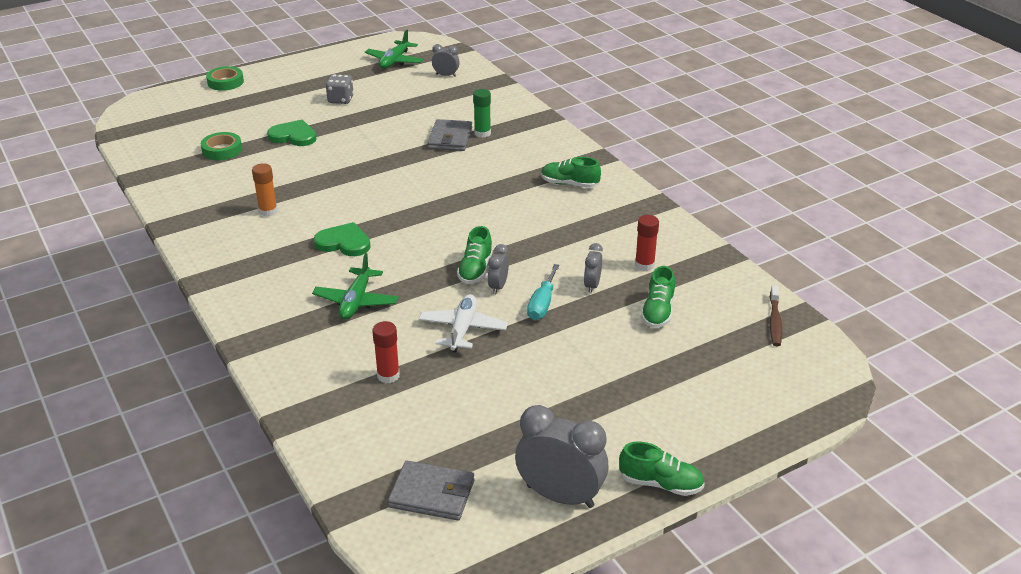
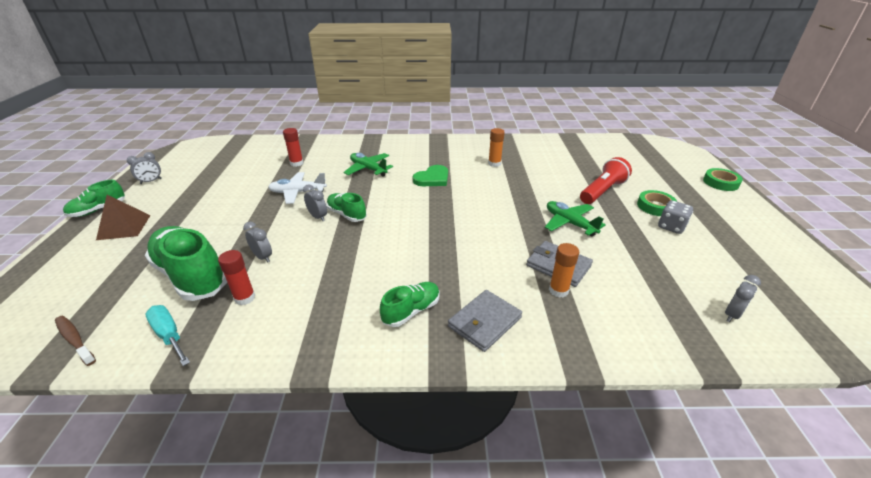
camera: 120 degrees right, 0 degrees up
green tape [201,132,242,160] -> green tape moved to [637,190,677,216]
green heart [267,120,317,146] -> red flashlight [580,157,632,204]
green plane [365,30,424,69] -> green plane moved to [545,201,606,236]
grey wallet [388,461,474,520] -> grey wallet moved to [448,290,522,352]
white plane [419,294,508,353] -> white plane turned 135 degrees clockwise [268,172,327,204]
green glue stick [473,89,491,138] -> orange glue stick [549,243,579,298]
grey clock [515,405,609,508] -> grey clock [127,152,162,184], size x0.51
turquoise screwdriver [527,264,560,320] -> turquoise screwdriver moved to [145,305,190,366]
green shoe [641,266,675,328] -> green shoe [145,226,227,301], size x1.88
none -> brown pyramid [96,195,151,240]

